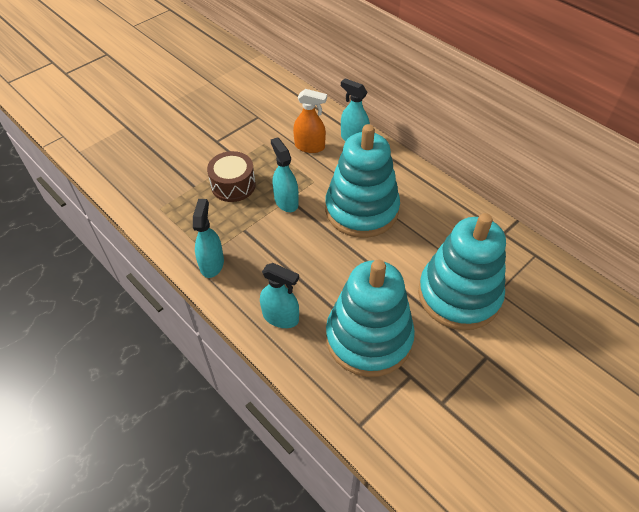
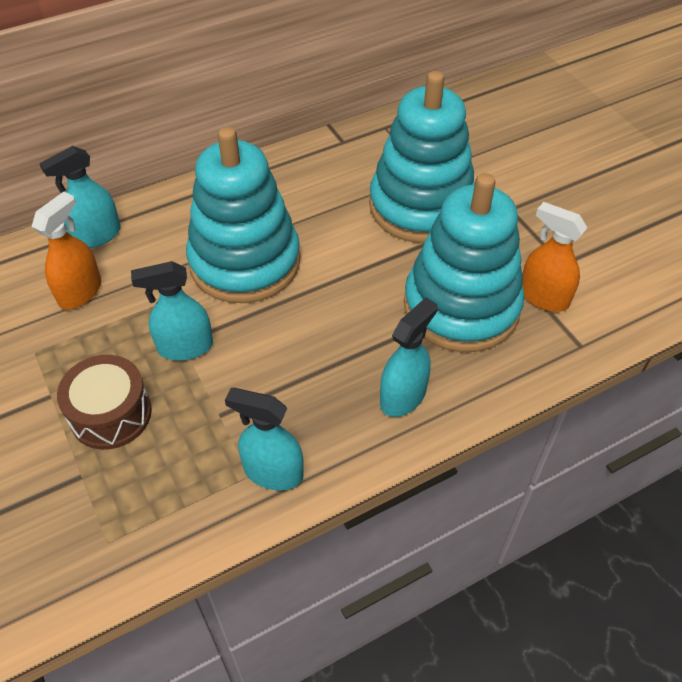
camera: 75 degrees left, 0 degrees up
none -> orange spray bottle [522,202,587,312]

